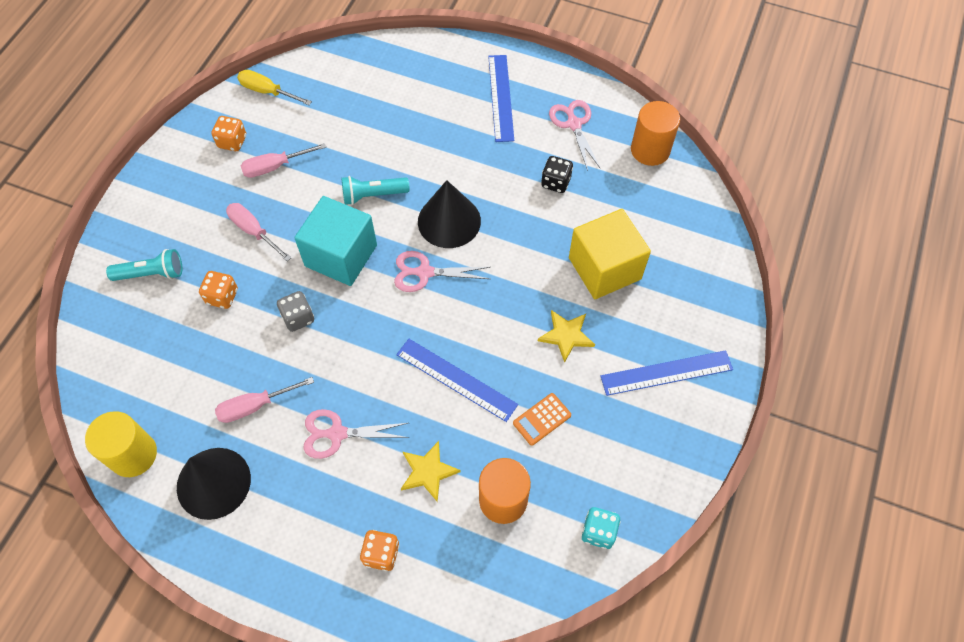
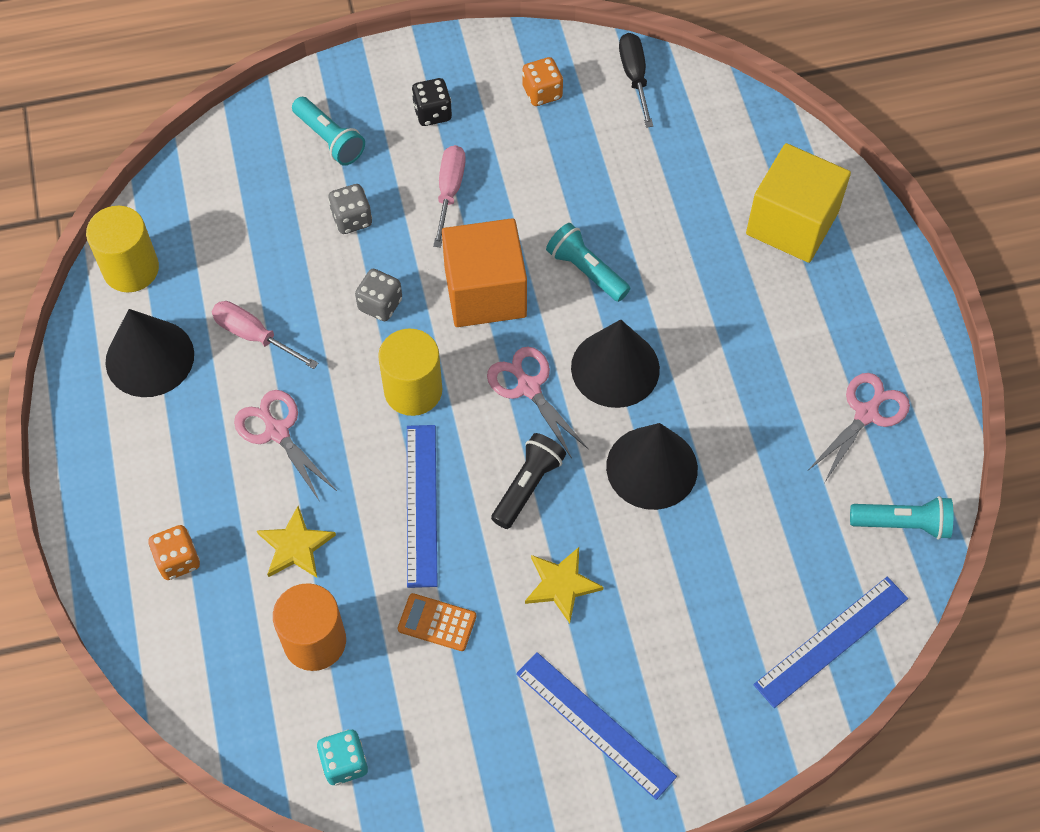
camera: 55 degrees right, 0 degrees up
orange dice [199,271,238,309] -> grey dice [328,184,372,234]
yellow screwdriver [237,70,312,105] -> black screwdriver [619,33,653,128]
pink screwdriver [240,143,326,178] -> none
turquoise cube [294,196,377,286] -> orange cube [442,218,527,327]
blue ruler [488,55,514,142] -> blue ruler moved to [753,577,908,708]
black dice [541,156,573,193] -> black dice moved to [412,78,452,126]
yellow cube [569,209,651,299] -> yellow cube moved to [746,143,851,263]
orange cylinder [631,101,680,166] -> turquoise flashlight [850,496,953,540]
none -> yellow cylinder [378,329,442,416]
none -> black flashlight [491,433,566,529]
none -> black cone [606,423,698,510]

